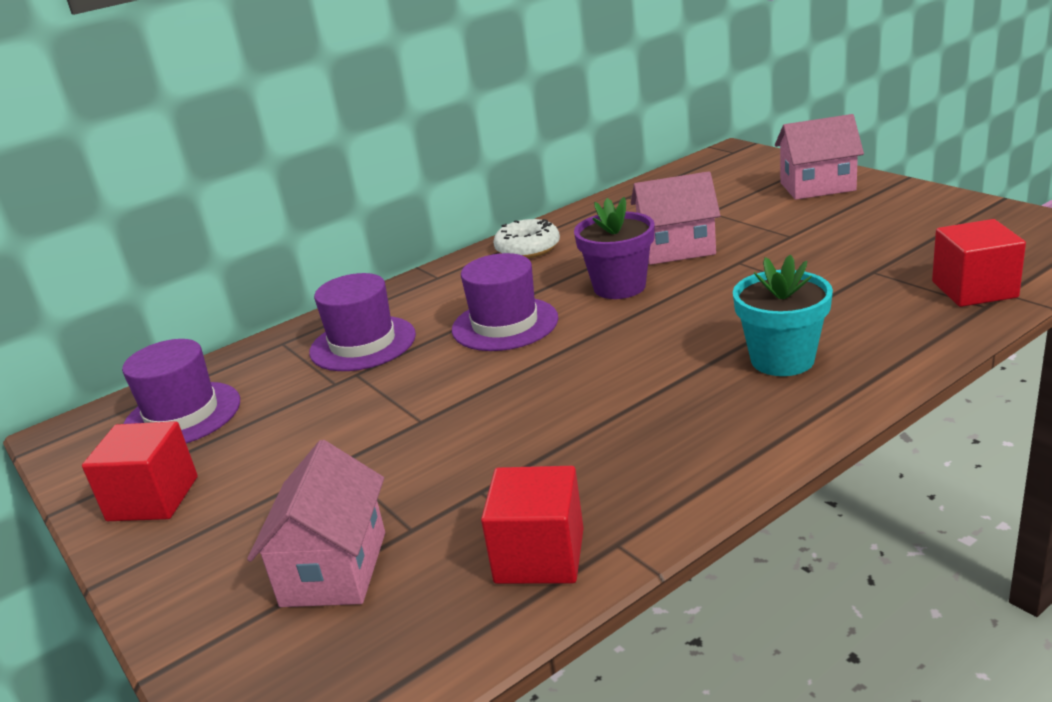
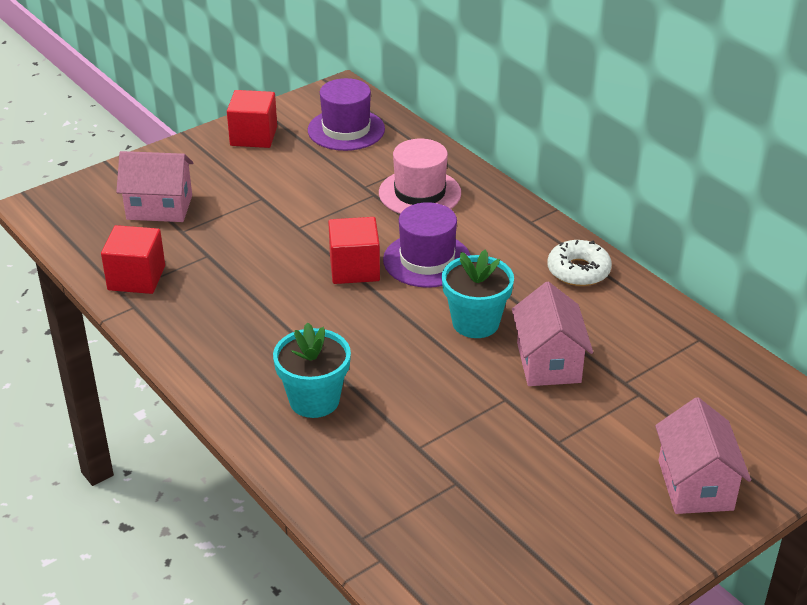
camera: 85 degrees right, 10 degrees up
purple hat [309,273,416,371] -> pink hat [379,139,461,214]
purple flower pot [574,197,655,299] -> turquoise flower pot [442,249,514,338]
red cube [932,219,1026,307] -> red cube moved to [328,217,380,284]

